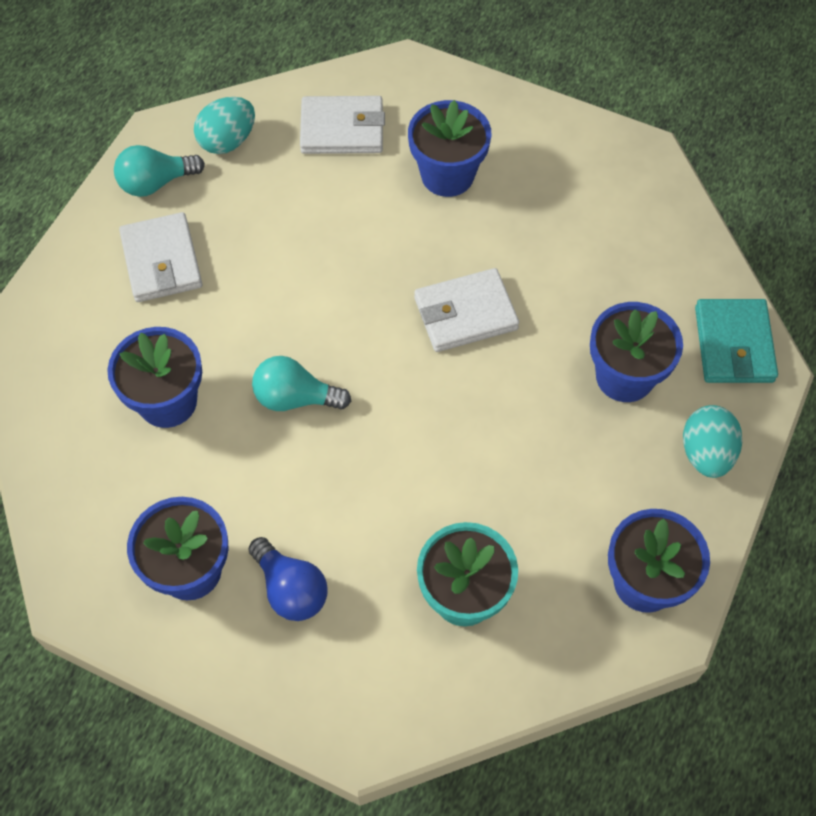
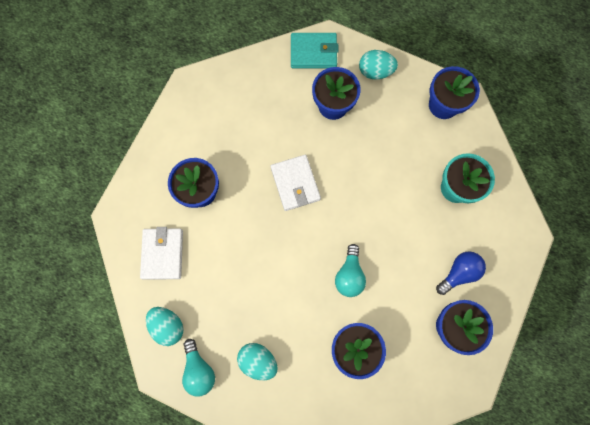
camera: 90 degrees left, 15 degrees up
white wallet [119,212,202,302] -> turquoise egg [237,343,277,380]

